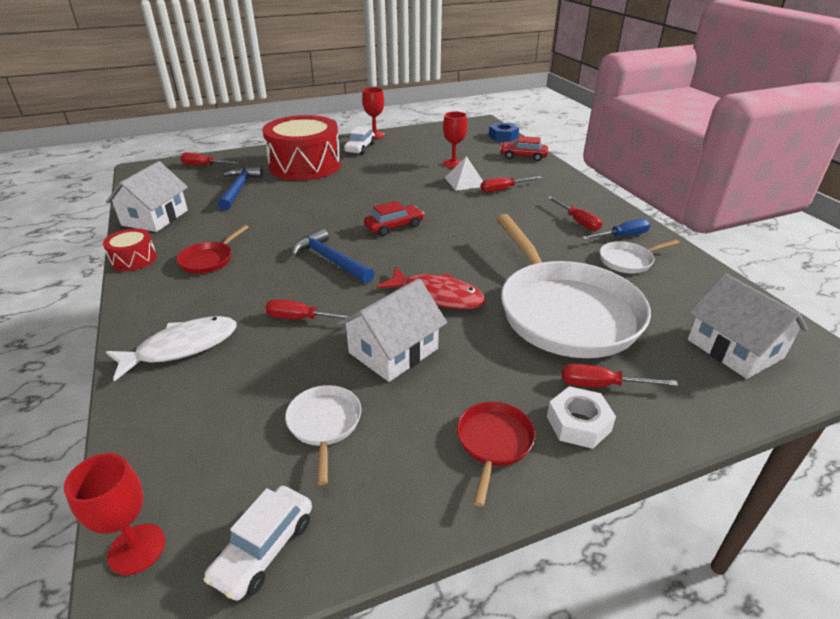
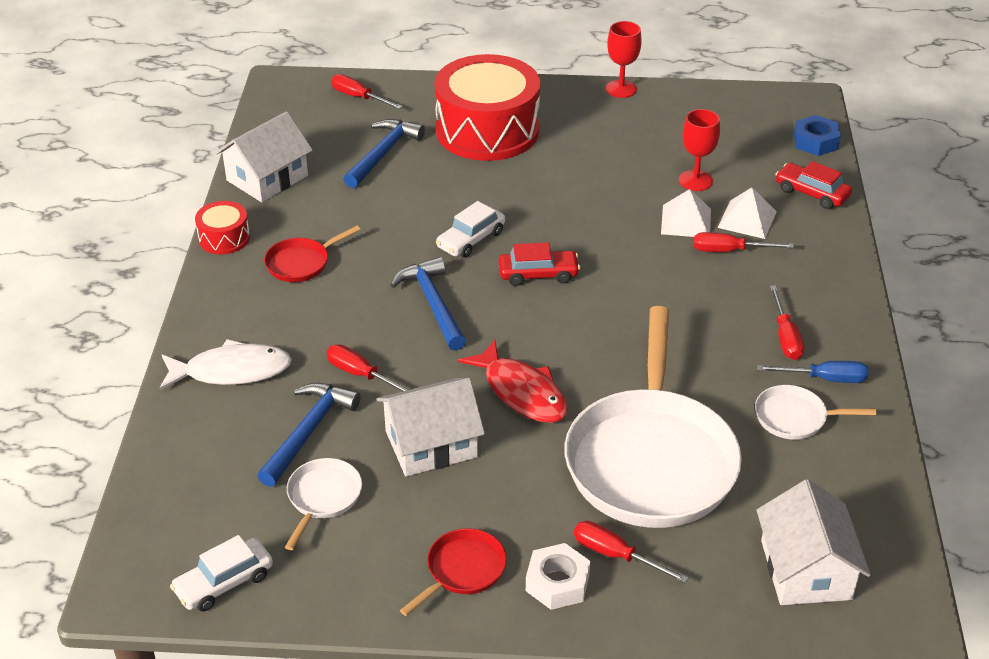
camera: 25 degrees right, 5 degrees up
red goblet [64,453,165,575] -> none
white car [344,126,375,155] -> white car moved to [436,201,505,258]
none -> blue hammer [257,383,361,487]
none -> white pyramid [718,187,777,239]

